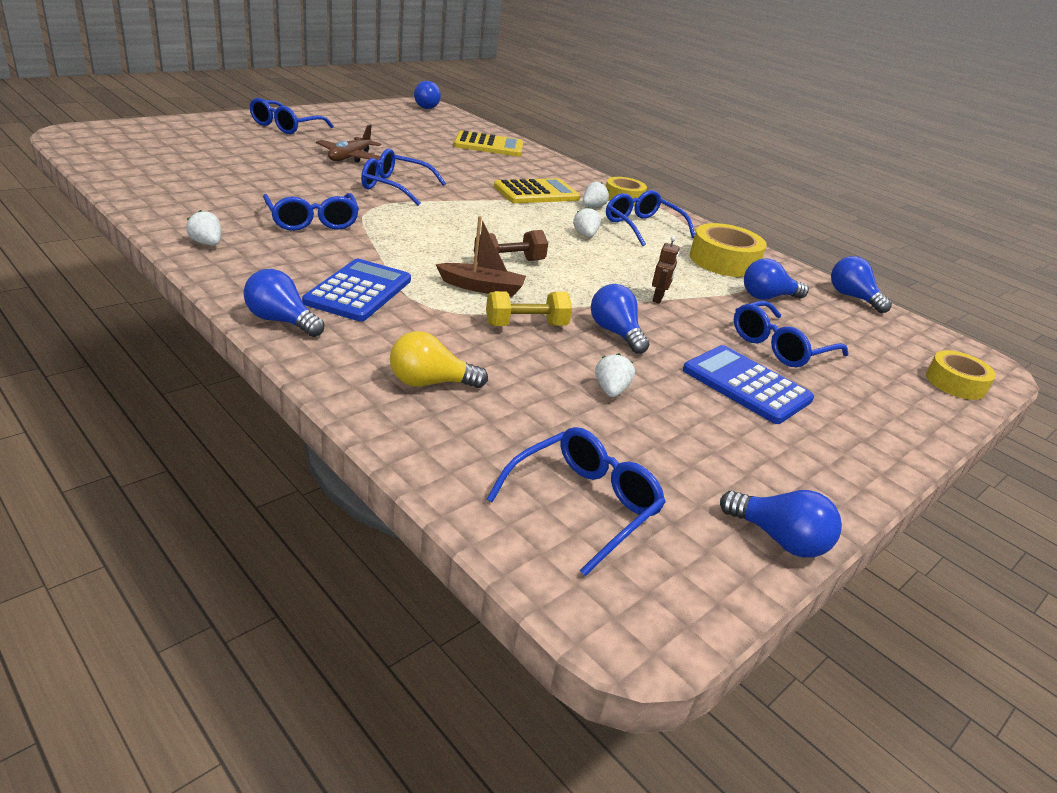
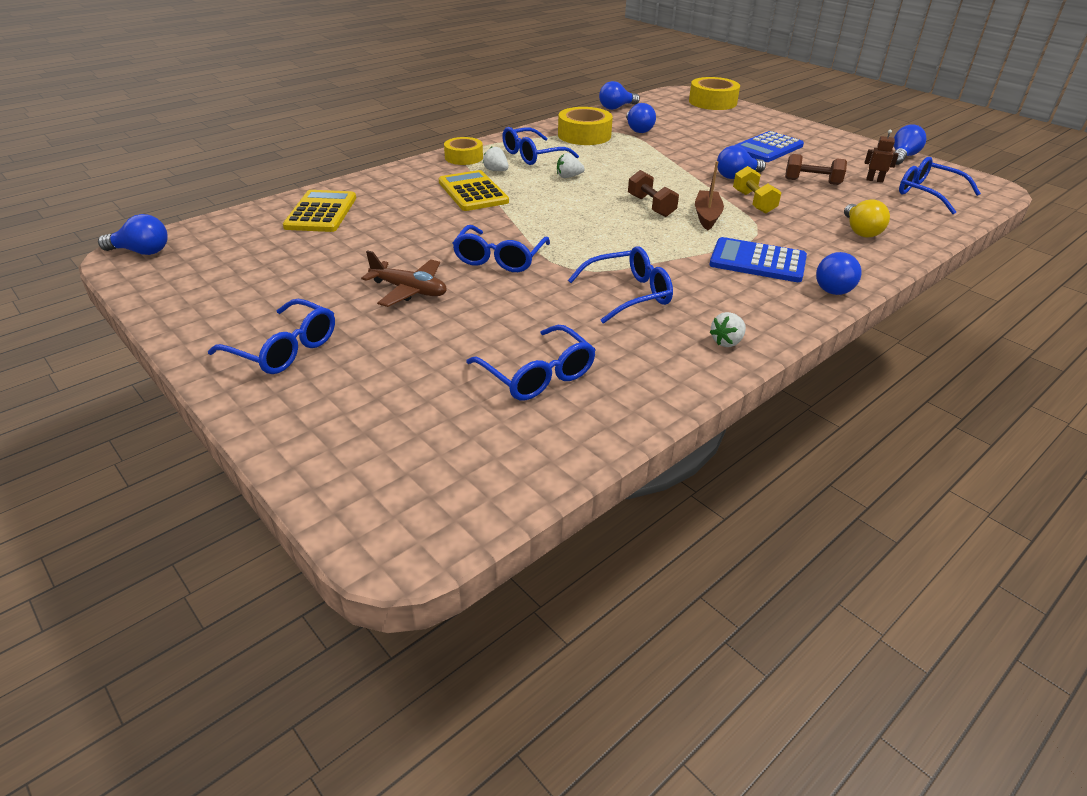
camera: 85 degrees left, 5 degrees up
white strawberry [595,353,635,397] -> brown dumbbell [785,154,847,185]
brown robot [652,236,680,304] -> brown robot moved to [864,130,899,183]
blue glasses [734,301,848,367] -> blue glasses moved to [466,325,596,400]
yellow tape [926,350,996,400] -> yellow tape [689,77,740,110], size x1.51

